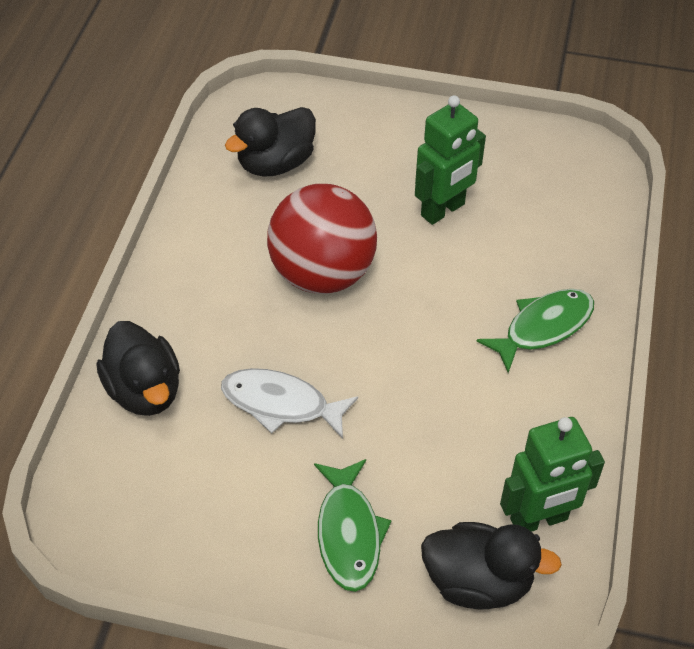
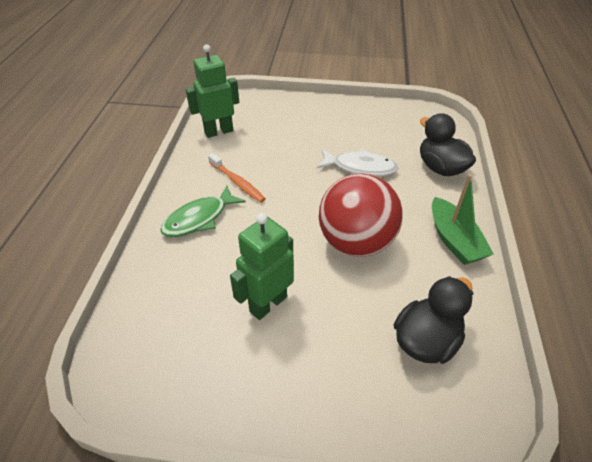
camera: 175 degrees right, 5 degrees down
green fish [314,459,392,592] -> none
black duck [421,522,562,609] -> none
none -> orange toothbrush [208,153,266,203]
none -> green boat [432,174,494,265]

